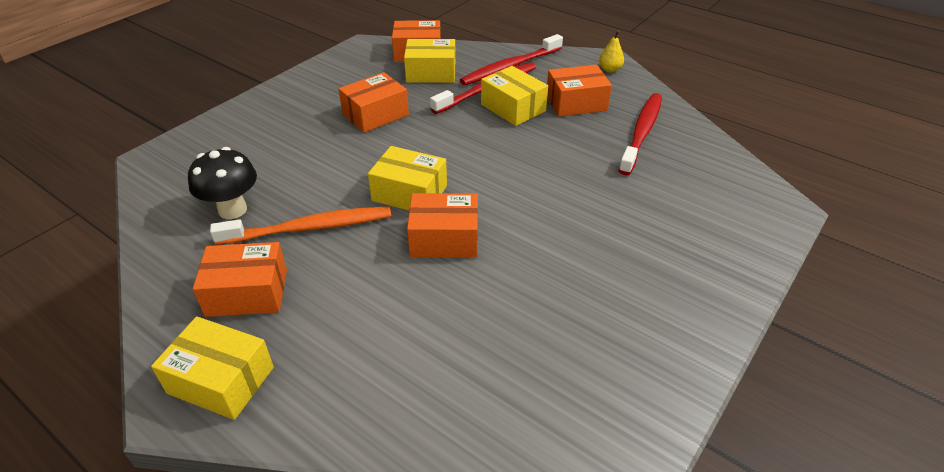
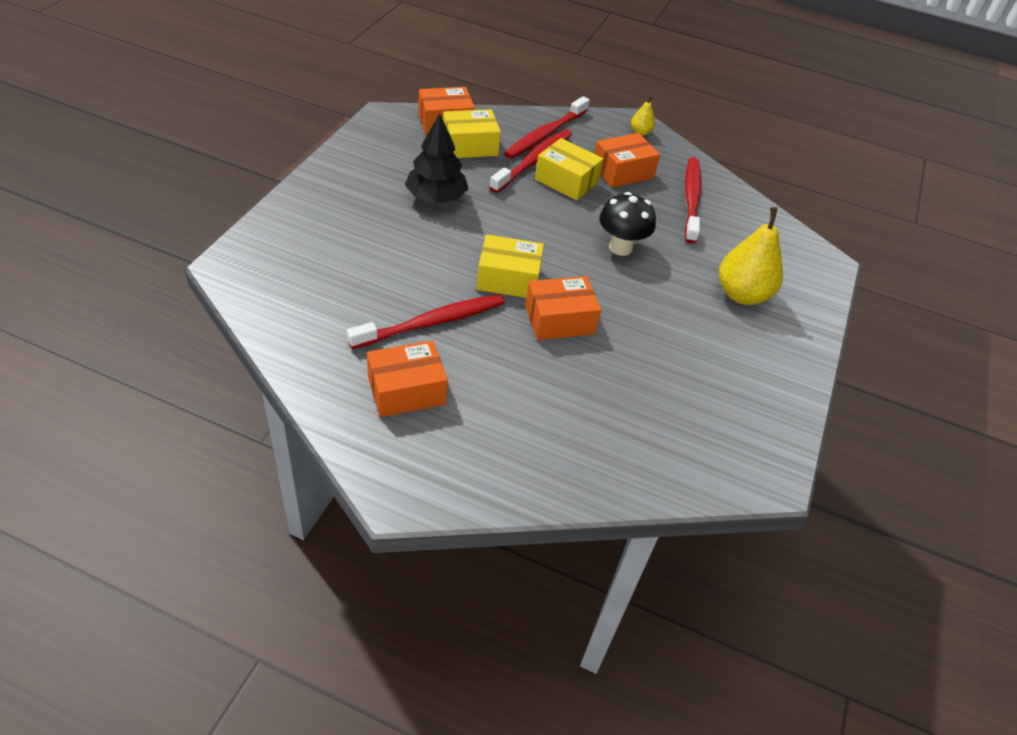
camera: 20 degrees left, 5 degrees up
yellow box [151,316,274,420] -> none
black mushroom [188,147,257,219] -> black mushroom moved to [599,192,656,256]
orange toothbrush [210,206,391,245] -> red toothbrush [346,294,505,349]
orange box [339,72,409,133] -> black tree [405,113,468,203]
none -> yellow pear [719,207,783,305]

